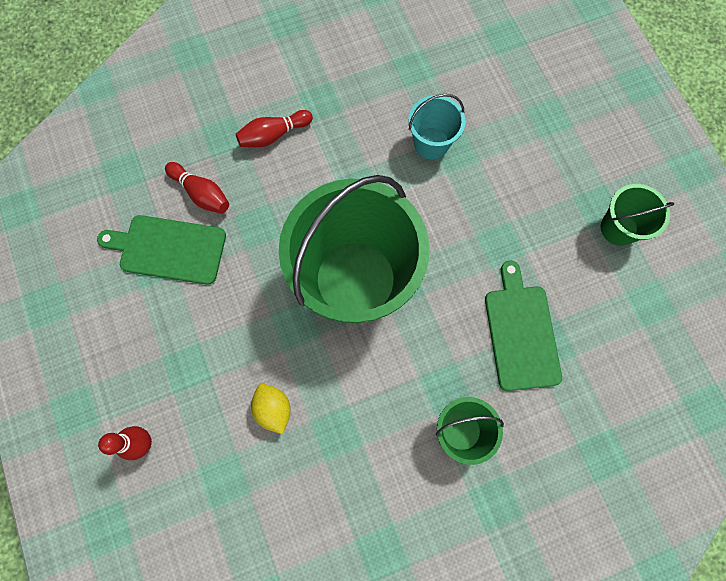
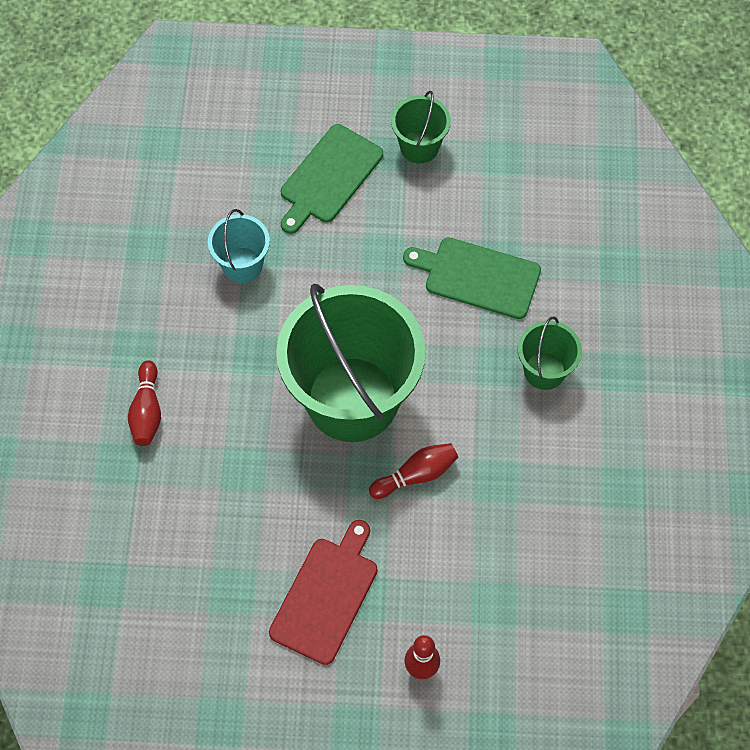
camera: 65 degrees left, 10 degrees down
green cutting board [97,215,226,285] -> green cutting board moved to [281,124,383,234]
red bowling pin [165,162,229,214] -> red bowling pin moved to [369,443,458,499]
yellow lemon [251,384,290,434] -> none
none -> red cutting board [269,520,378,665]

